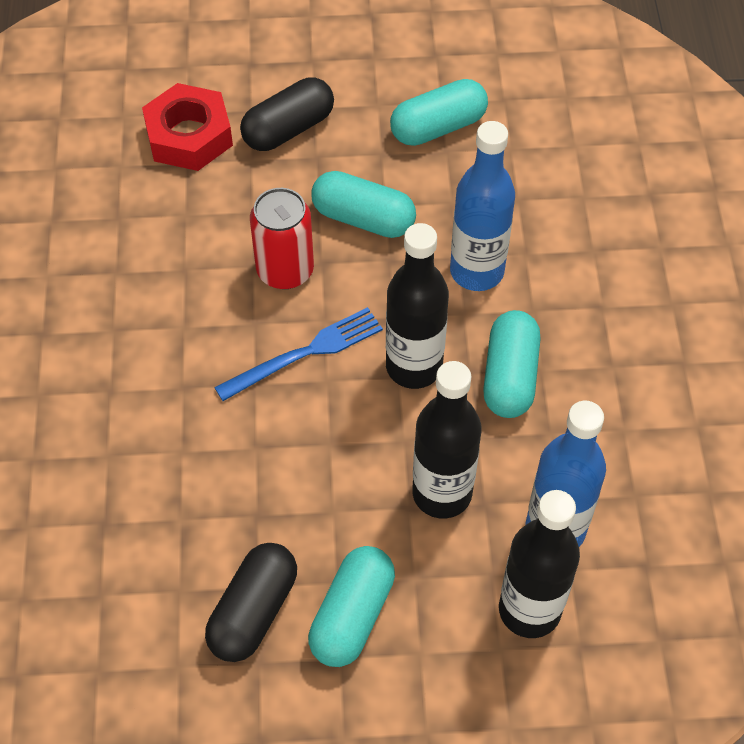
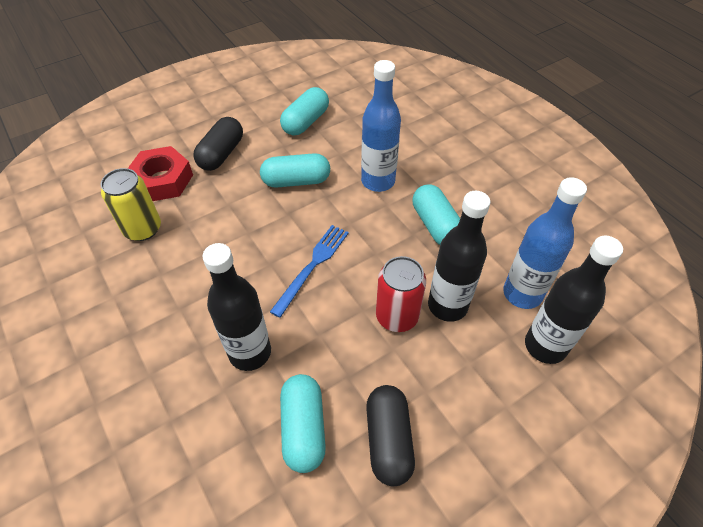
camera: 30 degrees left, 5 degrees down
red can [250,188,314,289] -> red can moved to [376,256,426,332]
turquoise capsule [308,546,395,667] -> turquoise capsule moved to [280,374,326,473]
black bottle [386,223,449,389] -> black bottle moved to [202,243,271,371]
none -> yellow can [101,168,161,241]

